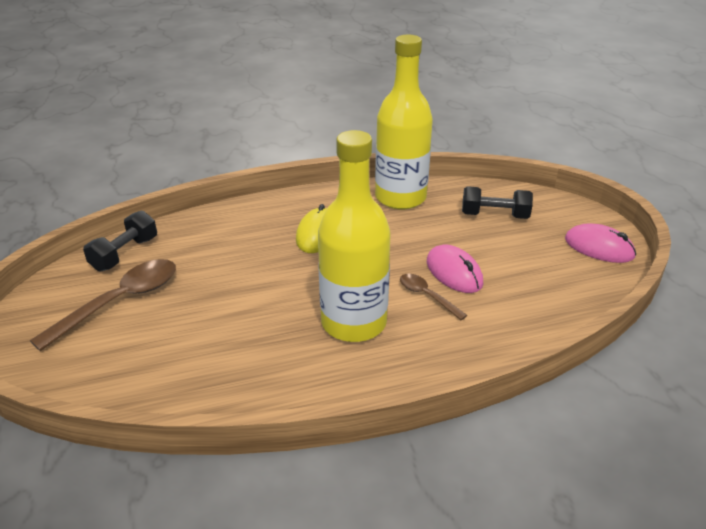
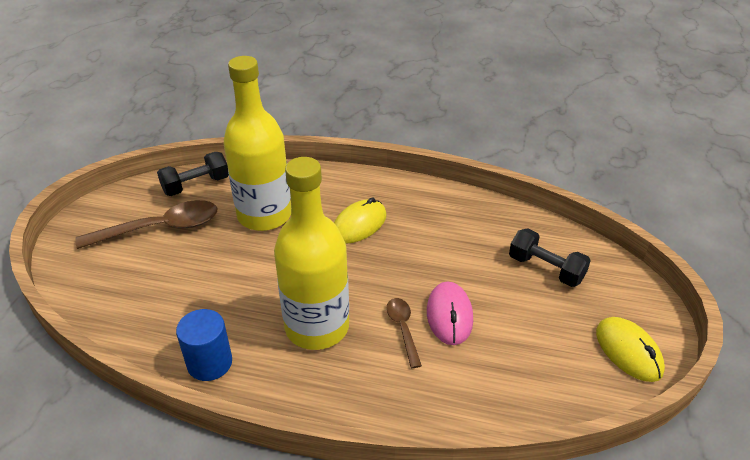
camera: 30 degrees right, 5 degrees up
yellow bottle [375,35,433,210] -> yellow bottle moved to [224,56,291,231]
pink mouse [565,224,636,263] -> yellow mouse [596,317,665,382]
none -> blue cylinder [176,309,232,381]

